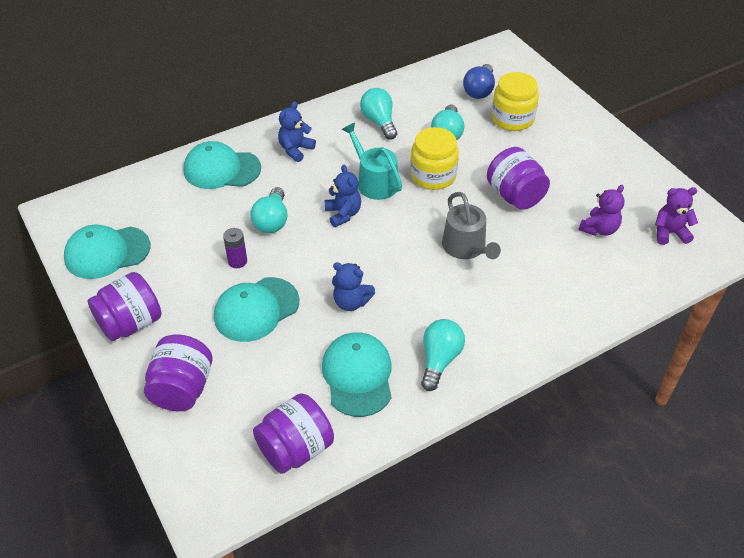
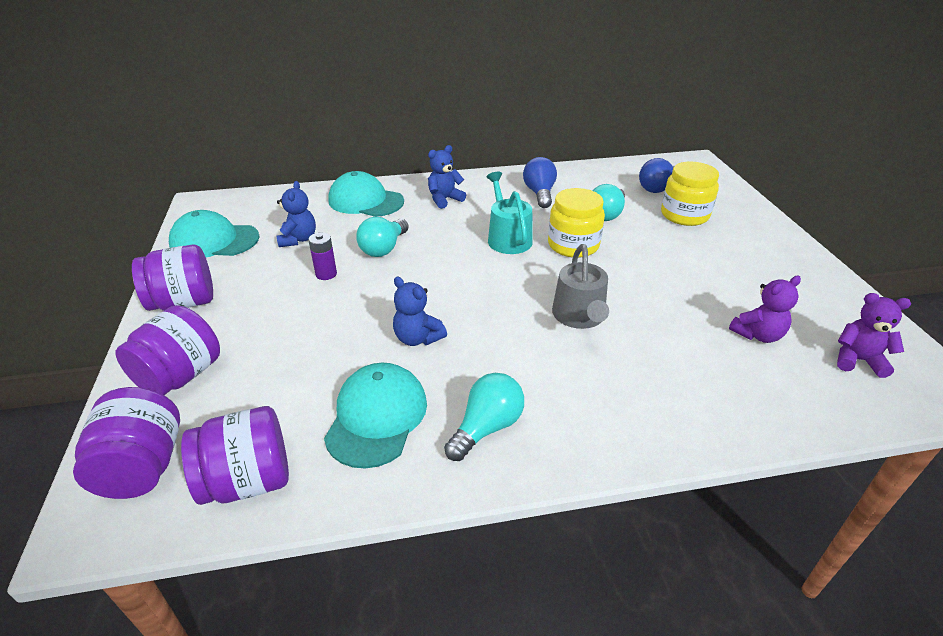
camera: 20 degrees right, 10 degrees down
turquoise cap [214,277,300,342] -> none
blue teddy bear [325,165,361,227] -> blue teddy bear moved to [277,181,316,247]
turquoise light bulb [360,88,397,140] -> blue light bulb [523,157,557,208]
purple jar [487,147,550,210] -> purple jar moved to [73,387,180,499]

